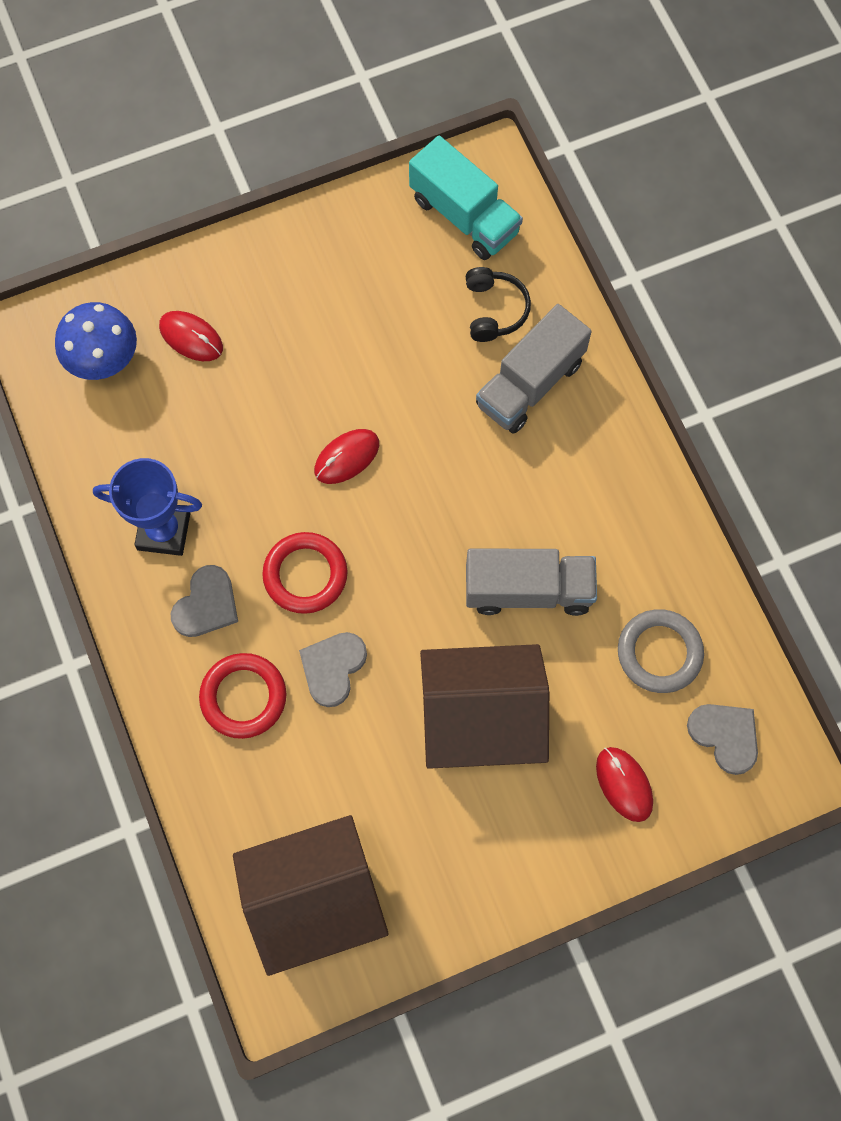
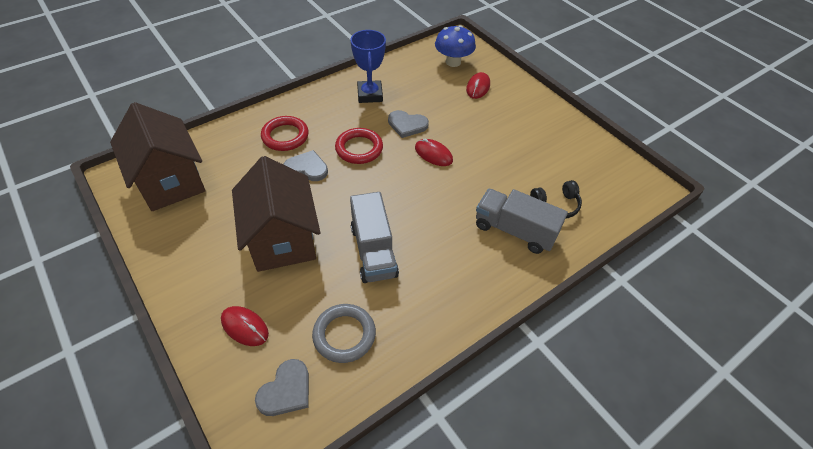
camera: 75 degrees right, 20 degrees down
grey heart [171,565,238,637] -> grey heart moved to [388,110,429,138]
turquoise truck [409,136,523,260] -> none
red mouse [596,747,653,822] -> red mouse turned 75 degrees clockwise [221,306,269,346]

